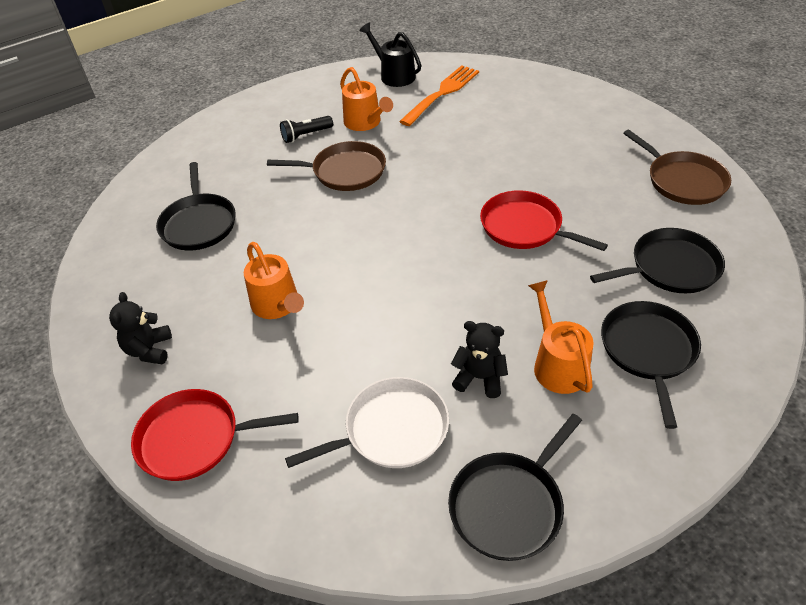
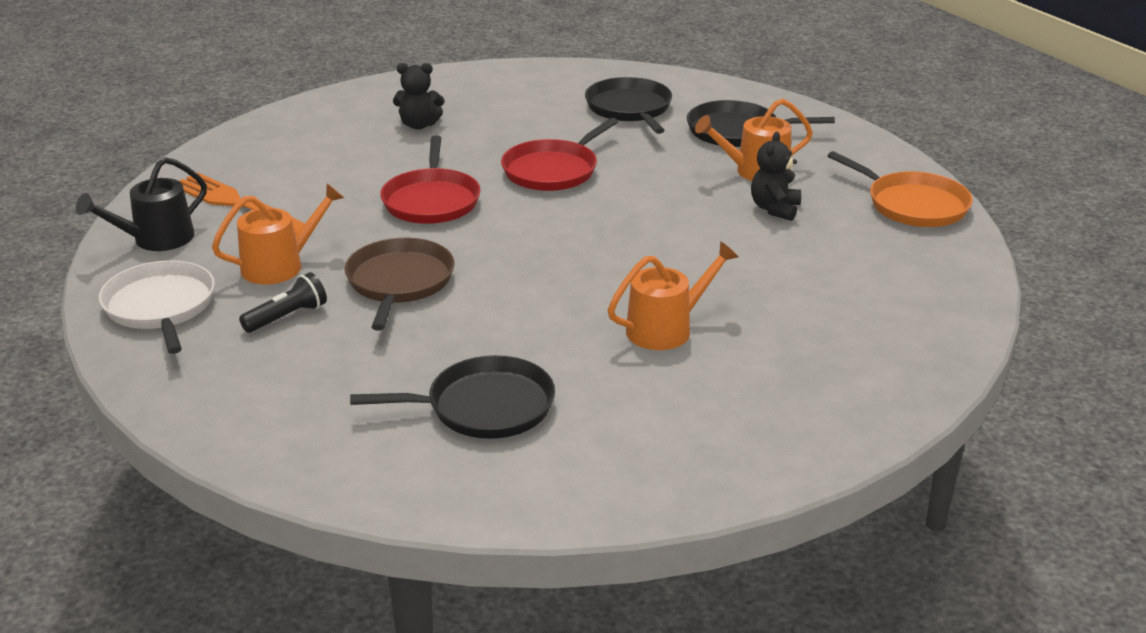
camera: 90 degrees left, 15 degrees down
black teddy bear [109,292,172,364] -> black teddy bear moved to [393,63,444,129]
red pan [131,389,299,481] -> red pan moved to [380,135,481,224]
black flashlight [280,116,333,143] -> black flashlight turned 105 degrees counterclockwise [239,272,327,333]
white pan [285,377,449,468] -> white pan moved to [99,260,215,354]
black pan [448,414,582,561] -> orange pan [828,151,973,227]
brown pan [623,130,731,205] -> none

